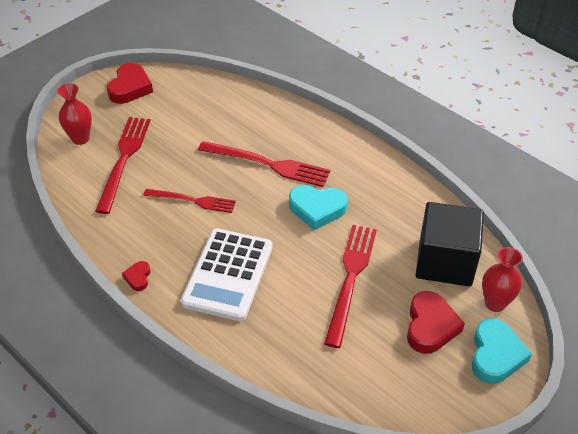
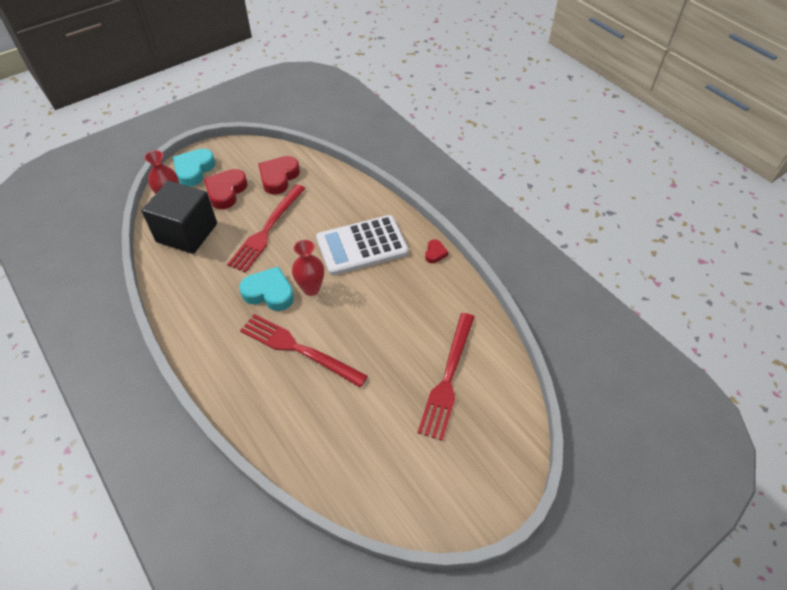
camera: 170 degrees left, 5 degrees up
red vase [58,84,92,145] -> red vase moved to [292,240,324,296]
red heart [107,63,153,104] -> red heart moved to [258,156,300,195]
red fork [143,189,236,213] -> none
white calculator [181,228,273,321] -> white calculator turned 135 degrees counterclockwise [316,215,409,275]

